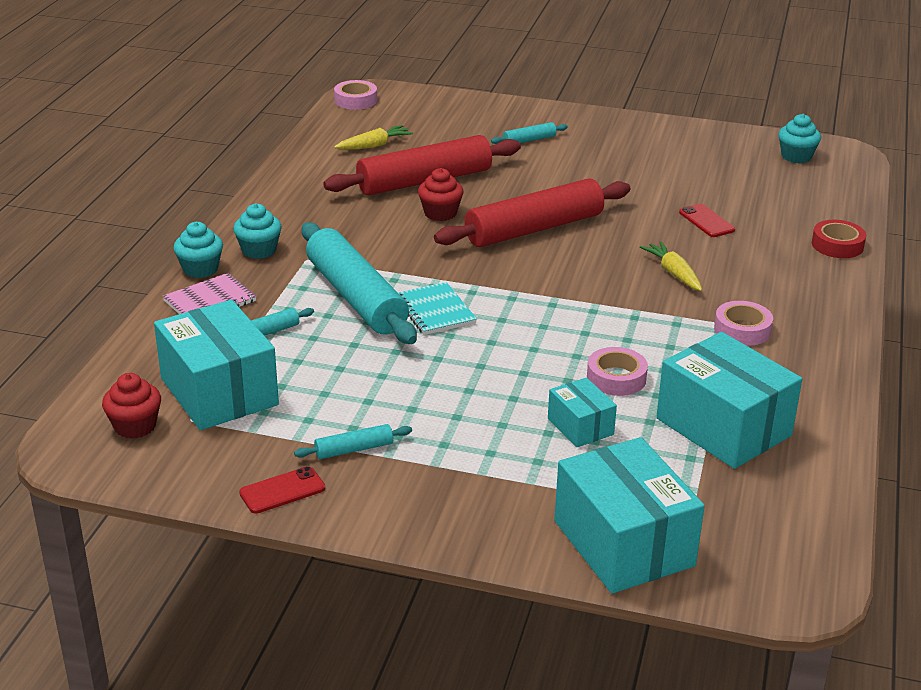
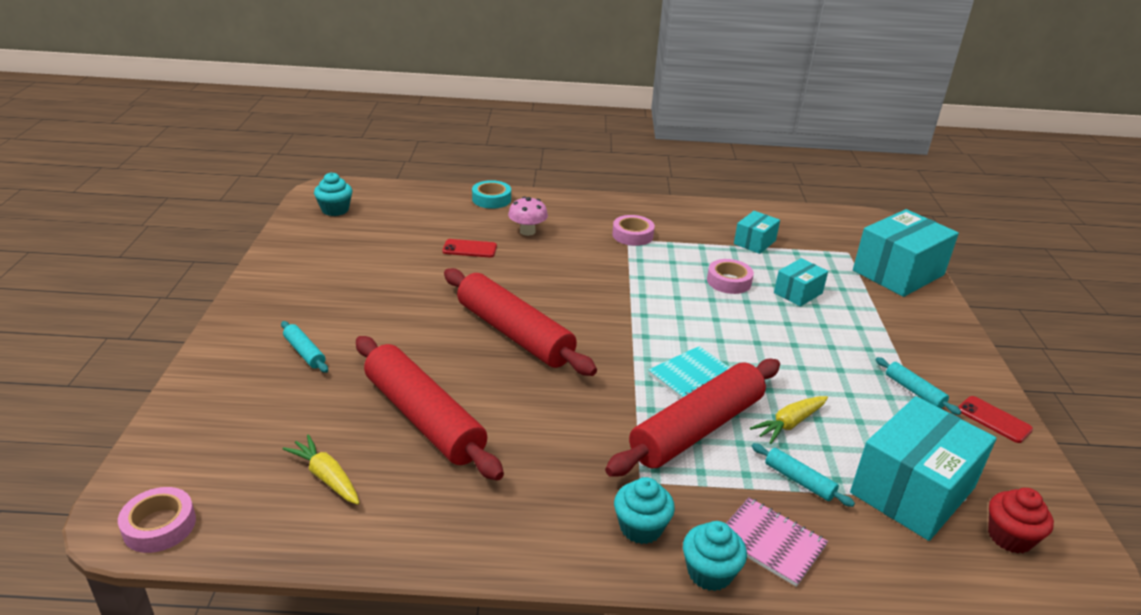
camera: 105 degrees left, 0 degrees up
turquoise rolling pin [302,222,417,344] -> red rolling pin [605,359,780,477]
red cupcake [418,168,464,221] -> none
yellow carrot [640,241,702,291] -> yellow carrot moved to [750,396,828,444]
turquoise box [656,332,802,469] -> turquoise box [734,211,780,254], size x0.52
red phone [679,204,735,237] -> red phone turned 45 degrees clockwise [443,239,497,257]
red tape [812,220,866,258] -> turquoise tape [472,180,511,209]
none -> pink mushroom [508,197,548,236]

